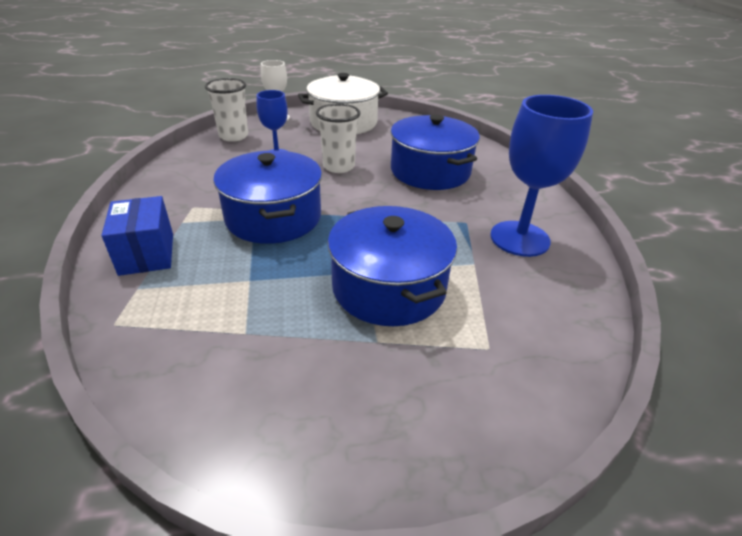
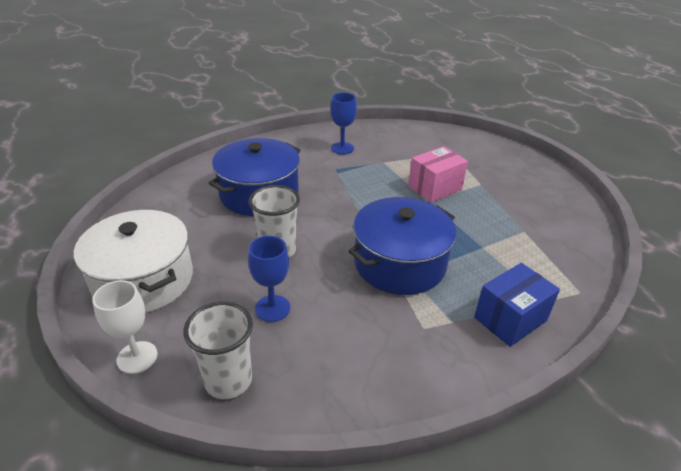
camera: 110 degrees left, 0 degrees up
blue pot [327,206,457,326] -> pink box [408,146,468,203]
blue goblet [490,95,593,257] -> blue goblet [330,93,357,154], size x0.58

